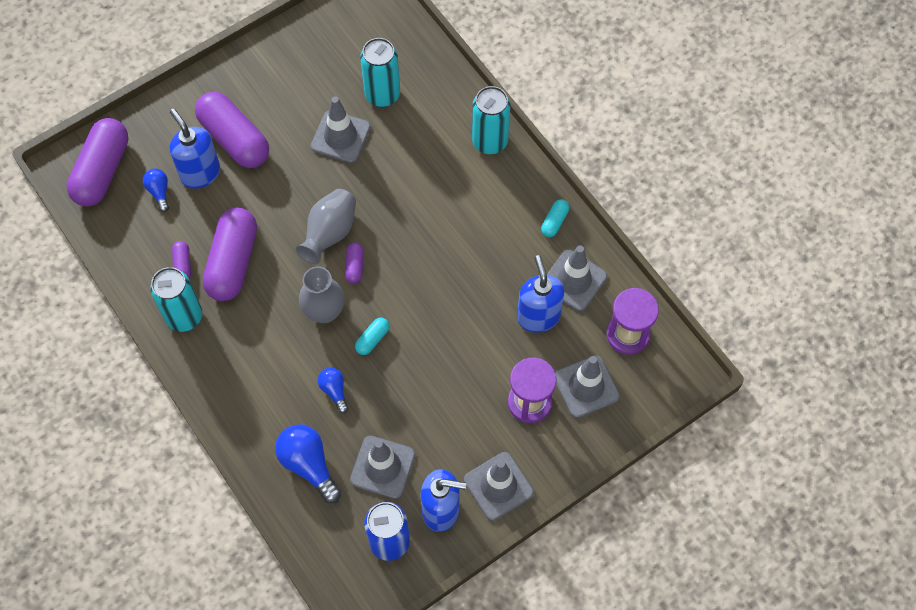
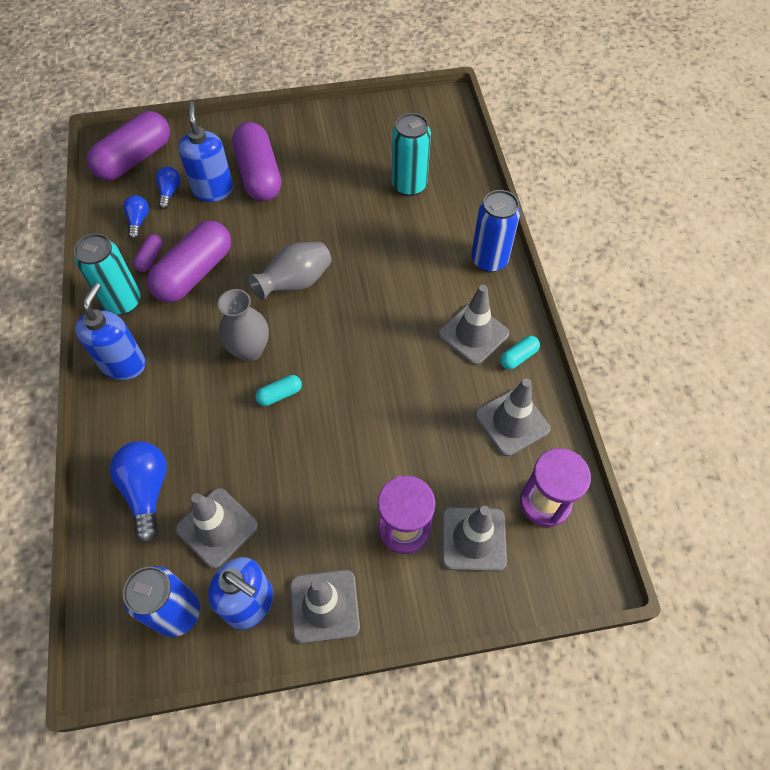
camera: 25 degrees right, 5 degrees down
grey traffic cone [311,96,371,163] -> grey traffic cone moved to [438,285,509,365]
blue light bulb [318,368,349,413] -> blue light bulb moved to [123,195,149,239]
purple capsule [345,242,364,284] -> none
turquoise can [472,86,511,154] -> blue can [471,190,520,272]
blue soap dispenser [517,255,565,332] -> blue soap dispenser moved to [75,283,146,380]

